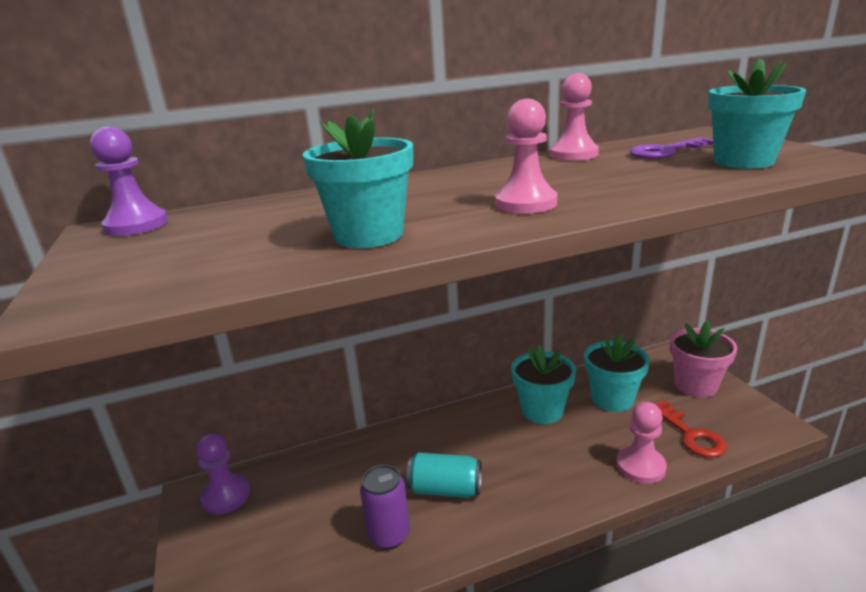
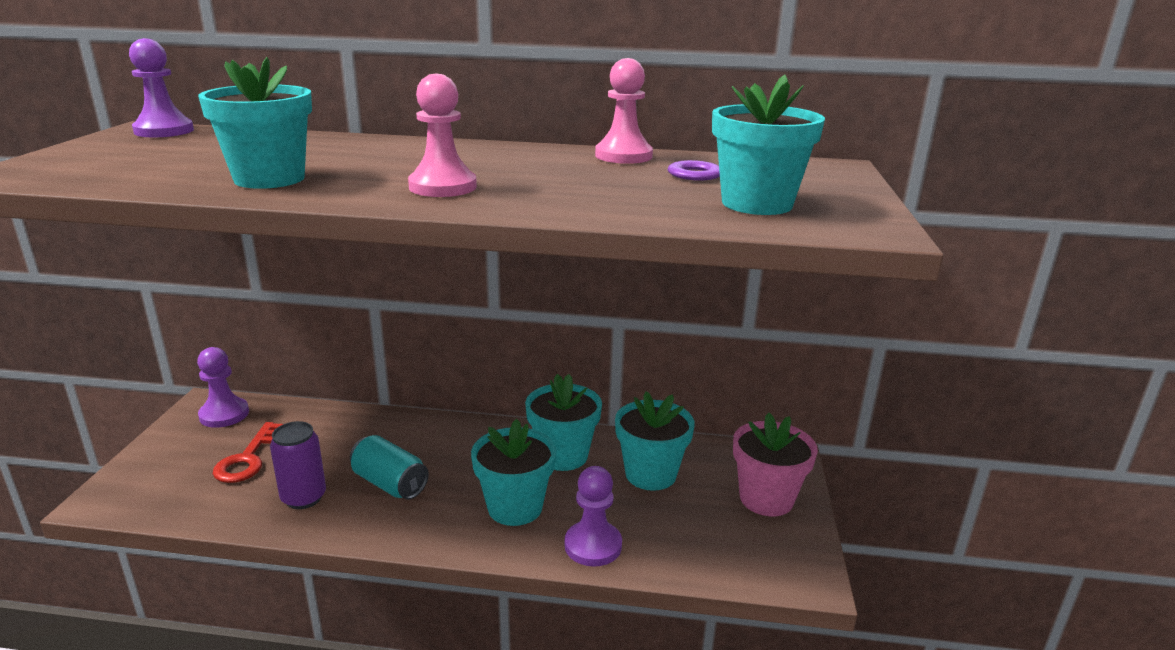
camera: 25 degrees right, 0 degrees up
pink pawn [617,402,667,484] -> purple pawn [565,466,622,567]
red key [654,400,727,457] -> red key moved to [213,422,283,483]
none -> turquoise flower pot [471,419,557,526]

